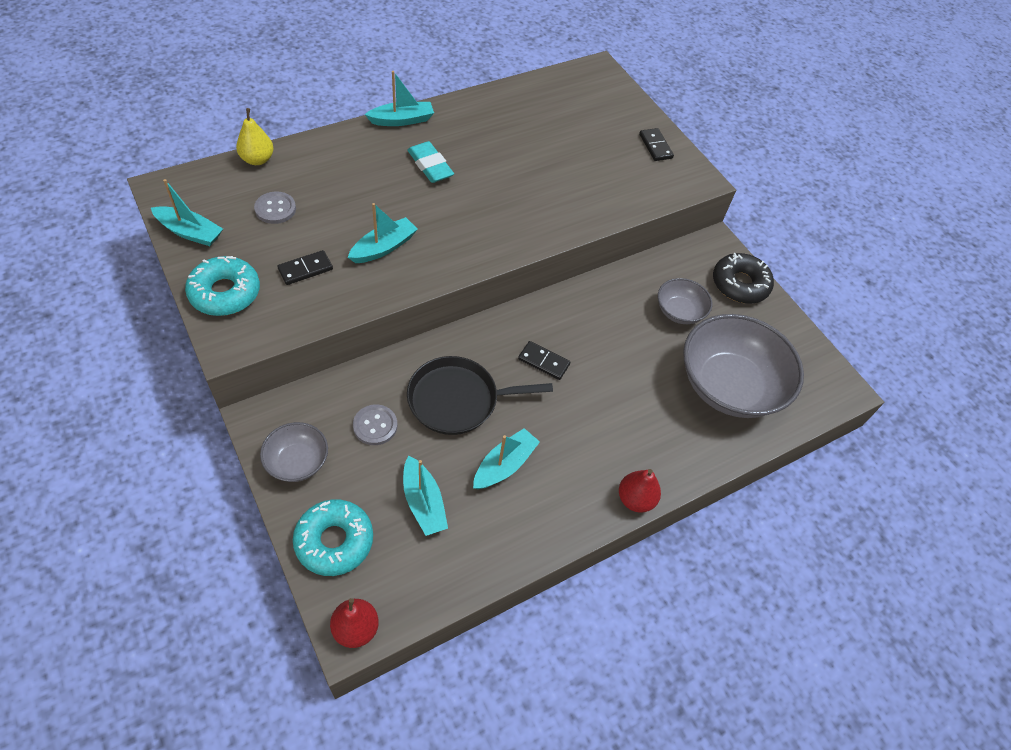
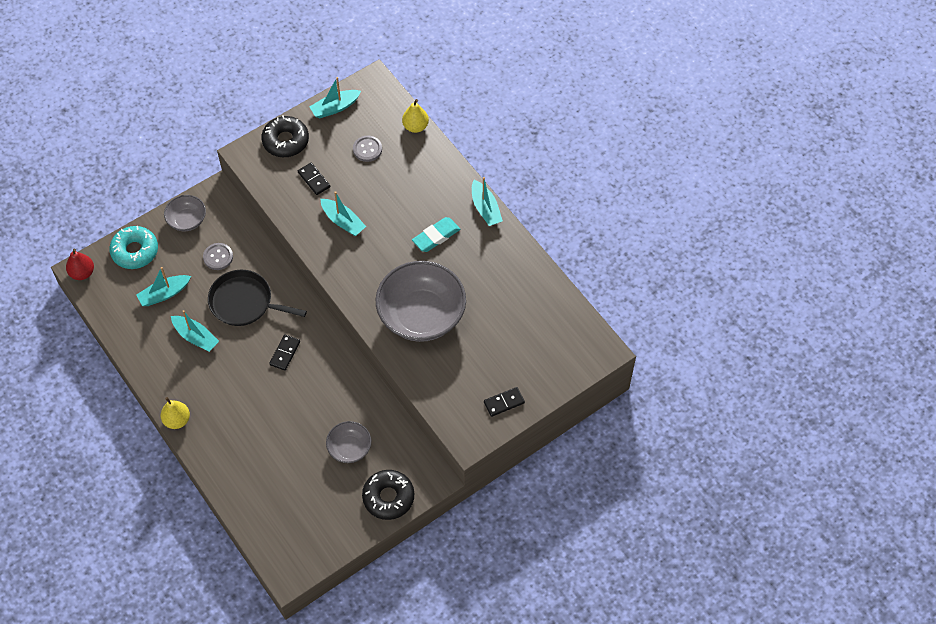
camera: 90 degrees right, 5 degrees up
turquoise boat [151,179,223,246] -> turquoise boat turned 45 degrees clockwise [309,77,361,118]
turquoise donut [185,256,260,316] -> black donut [261,115,309,157]
black pan [407,356,553,435] -> black pan turned 60 degrees counterclockwise [208,270,307,326]
red pear [619,469,661,513] -> yellow pear [160,397,190,429]
grey bowl [683,314,804,418] -> grey bowl moved to [376,261,466,342]

